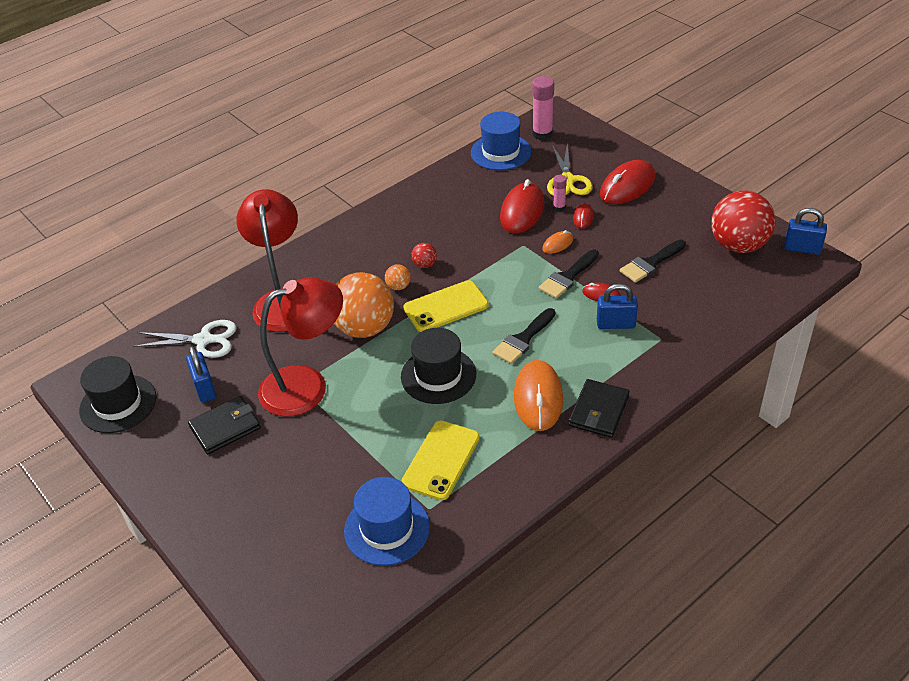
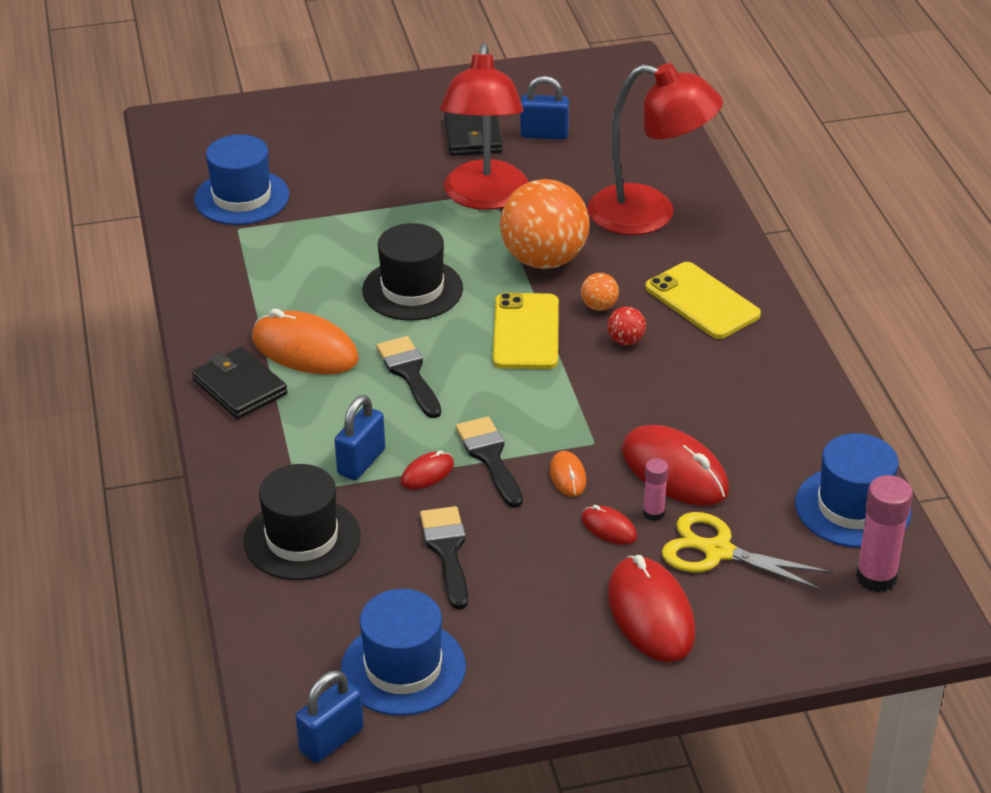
camera: 115 degrees right, 5 degrees down
black hat [79,356,156,433] -> black hat moved to [243,464,361,580]
white scissors [133,320,237,358] -> none
yellow phone [401,420,480,500] -> yellow phone moved to [645,262,761,339]
red ball [711,191,775,253] -> blue hat [341,589,466,716]

